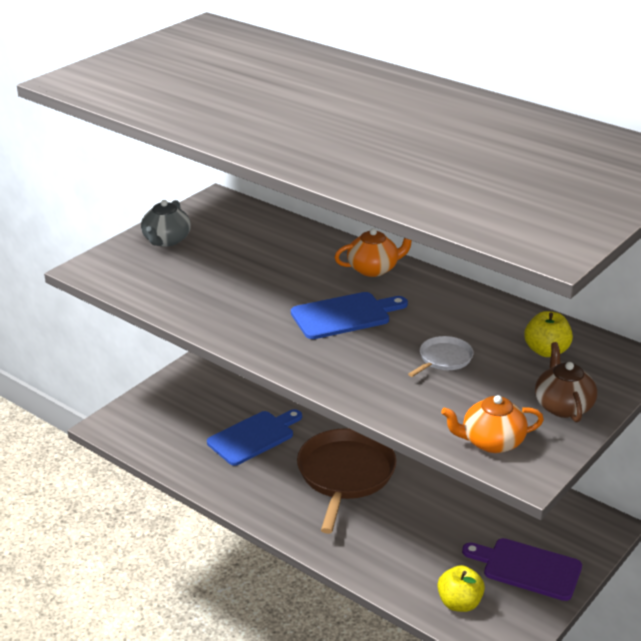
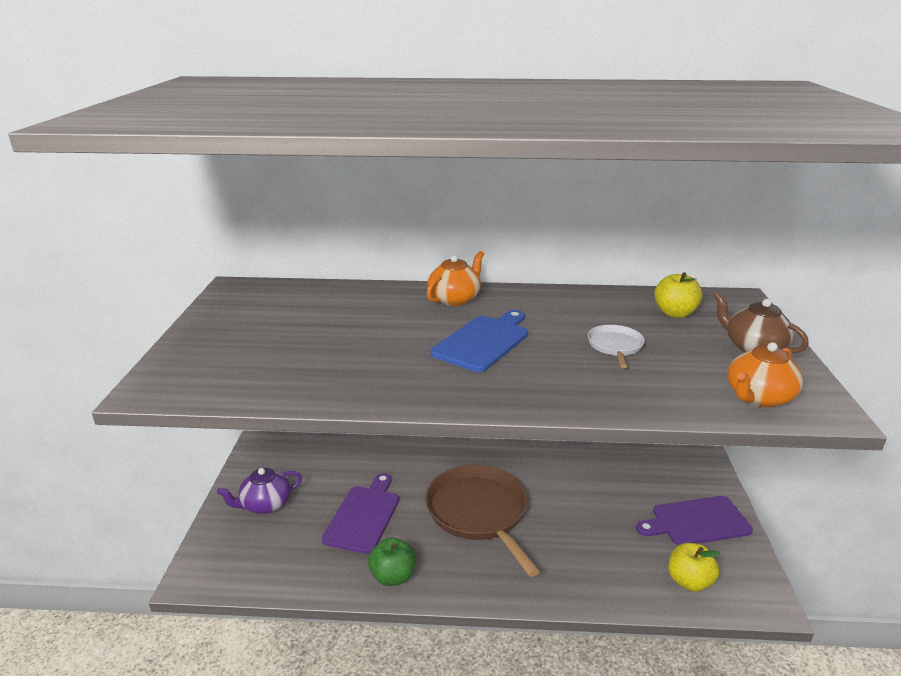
camera: 35 degrees left, 5 degrees down
grey teapot [141,200,191,247] -> none
blue cutting board [207,409,302,466] -> purple cutting board [322,473,399,554]
none -> purple teapot [217,468,302,514]
none -> green apple [368,538,415,586]

